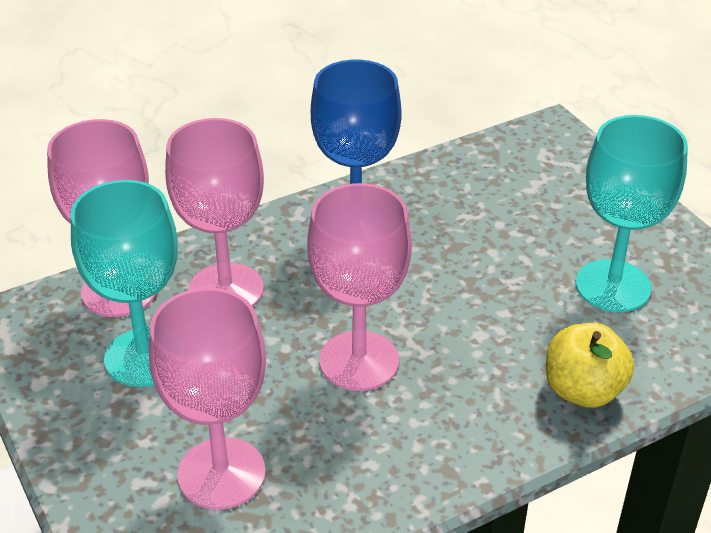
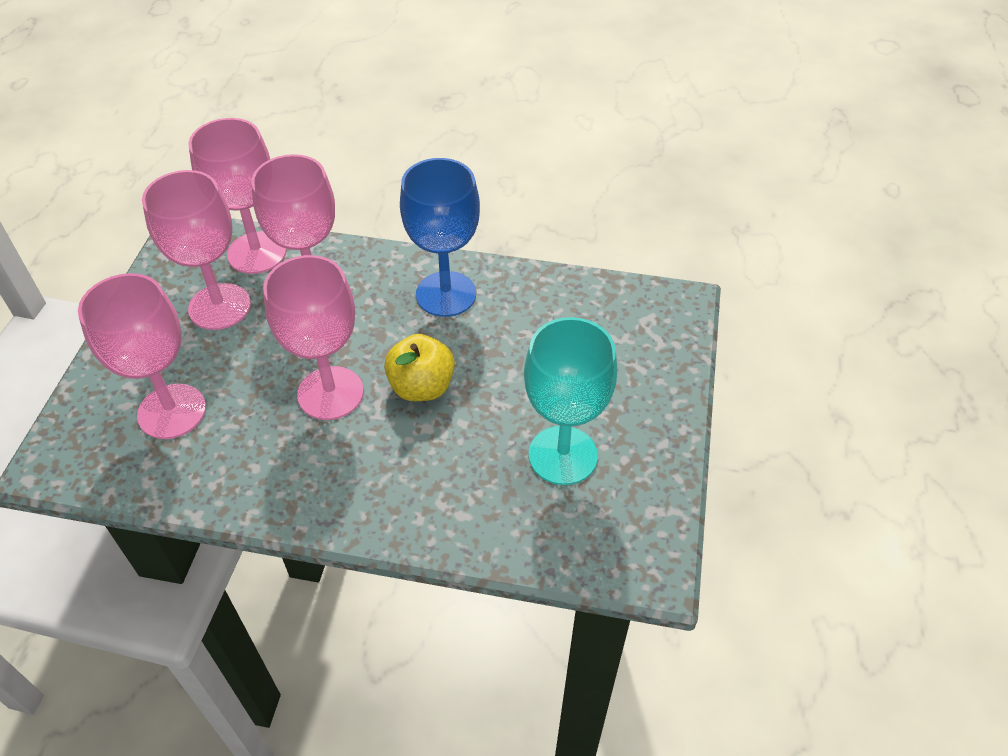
camera: 40 degrees right, 10 degrees up
turquoise goblet [71,180,178,387] -> pink goblet [142,170,251,330]
yellow apple [546,323,634,408] -> yellow apple moved to [384,334,455,401]

